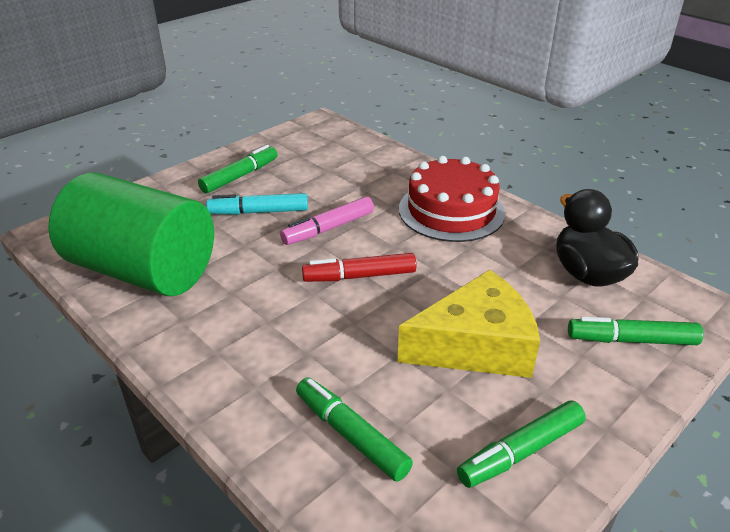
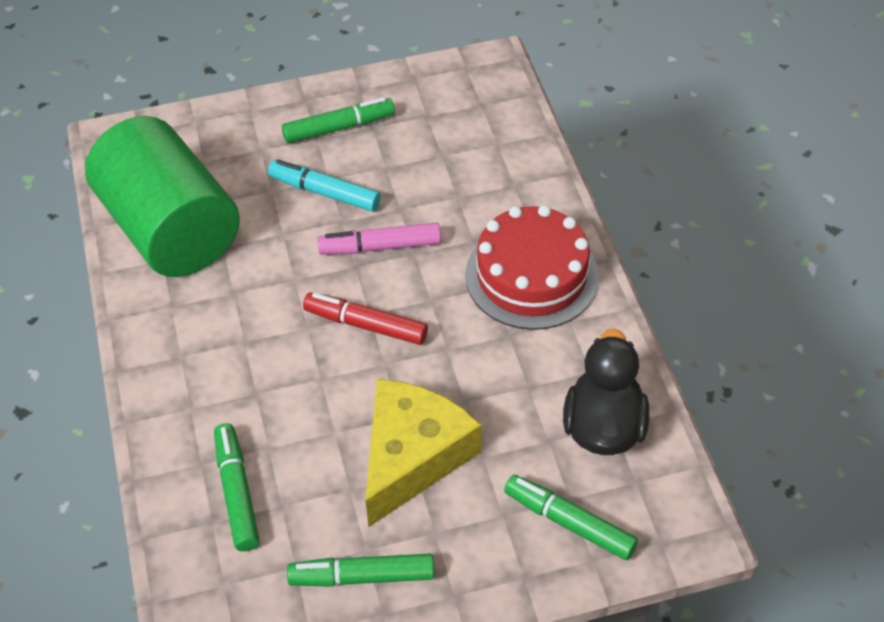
camera: 30 degrees right, 15 degrees up
yellow cheese [397,270,540,378] -> yellow cheese turned 75 degrees counterclockwise [365,379,482,527]

